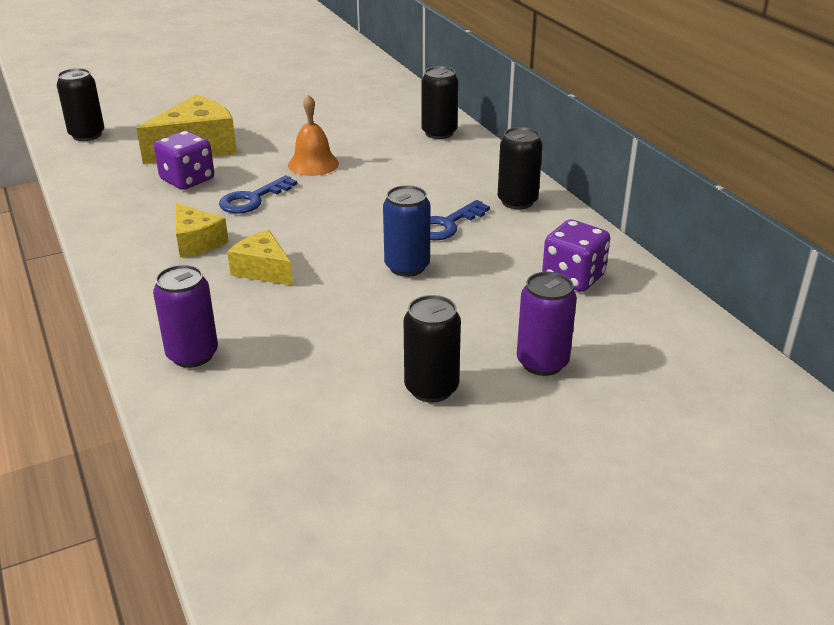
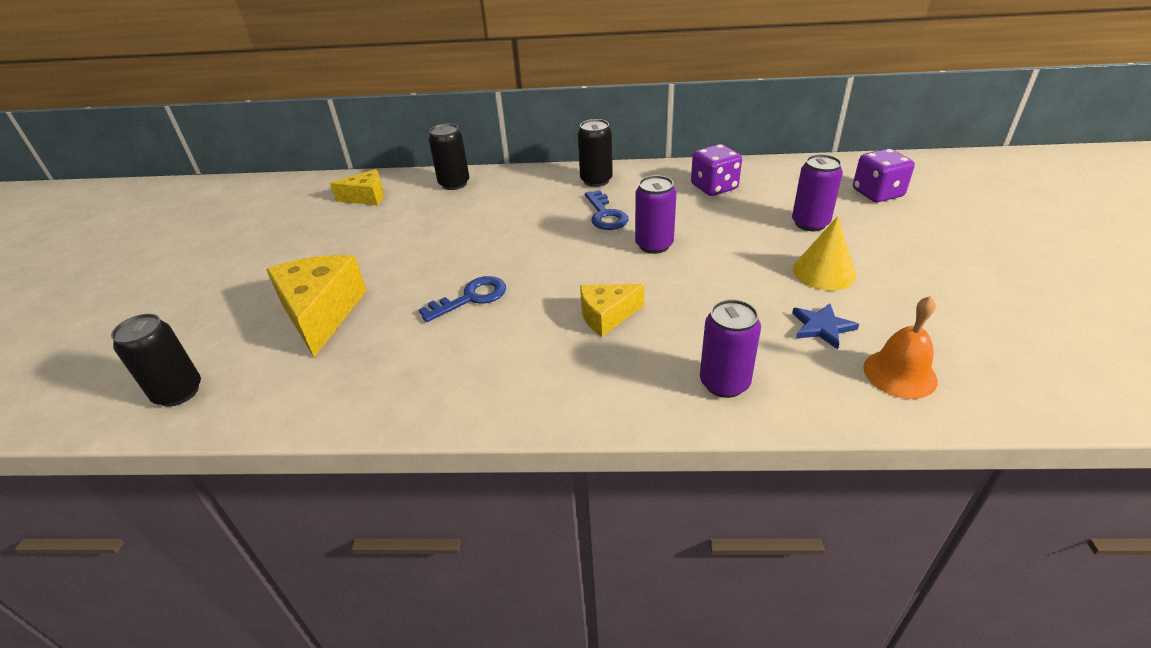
camera: 60 degrees left, 5 degrees up
purple dice [154,131,214,190] -> purple dice moved to [853,149,915,202]
yellow cheese [176,203,228,258] -> yellow cheese moved to [330,169,384,206]
blue key [219,175,297,214] -> blue key turned 105 degrees counterclockwise [419,276,506,322]
orange bell [288,94,339,176] -> orange bell moved to [863,296,938,399]
blue can [383,185,430,277] -> purple can [635,175,676,254]
black can [404,295,461,402] -> yellow cone [793,216,856,290]
none -> blue star [792,303,859,349]

